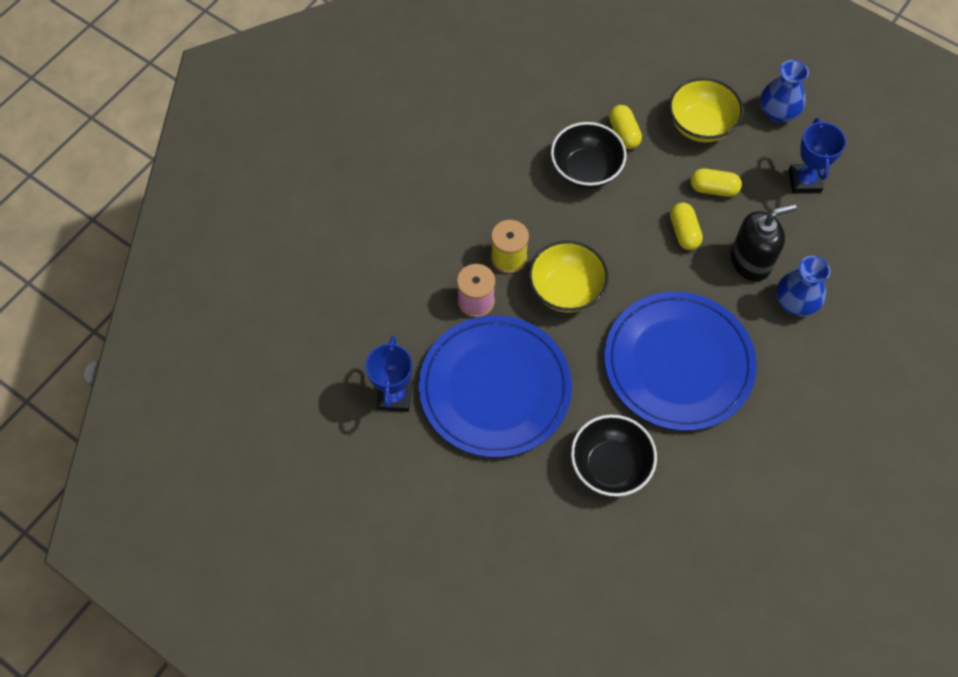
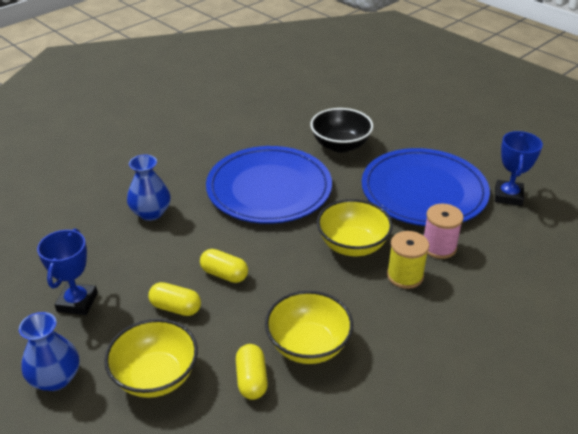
camera: 170 degrees left, 25 degrees down
black bowl [551,122,627,189] -> yellow bowl [265,291,353,364]
yellow capsule [670,202,703,250] -> yellow capsule turned 60 degrees counterclockwise [200,249,248,283]
black soap dispenser [731,204,797,281] -> none

